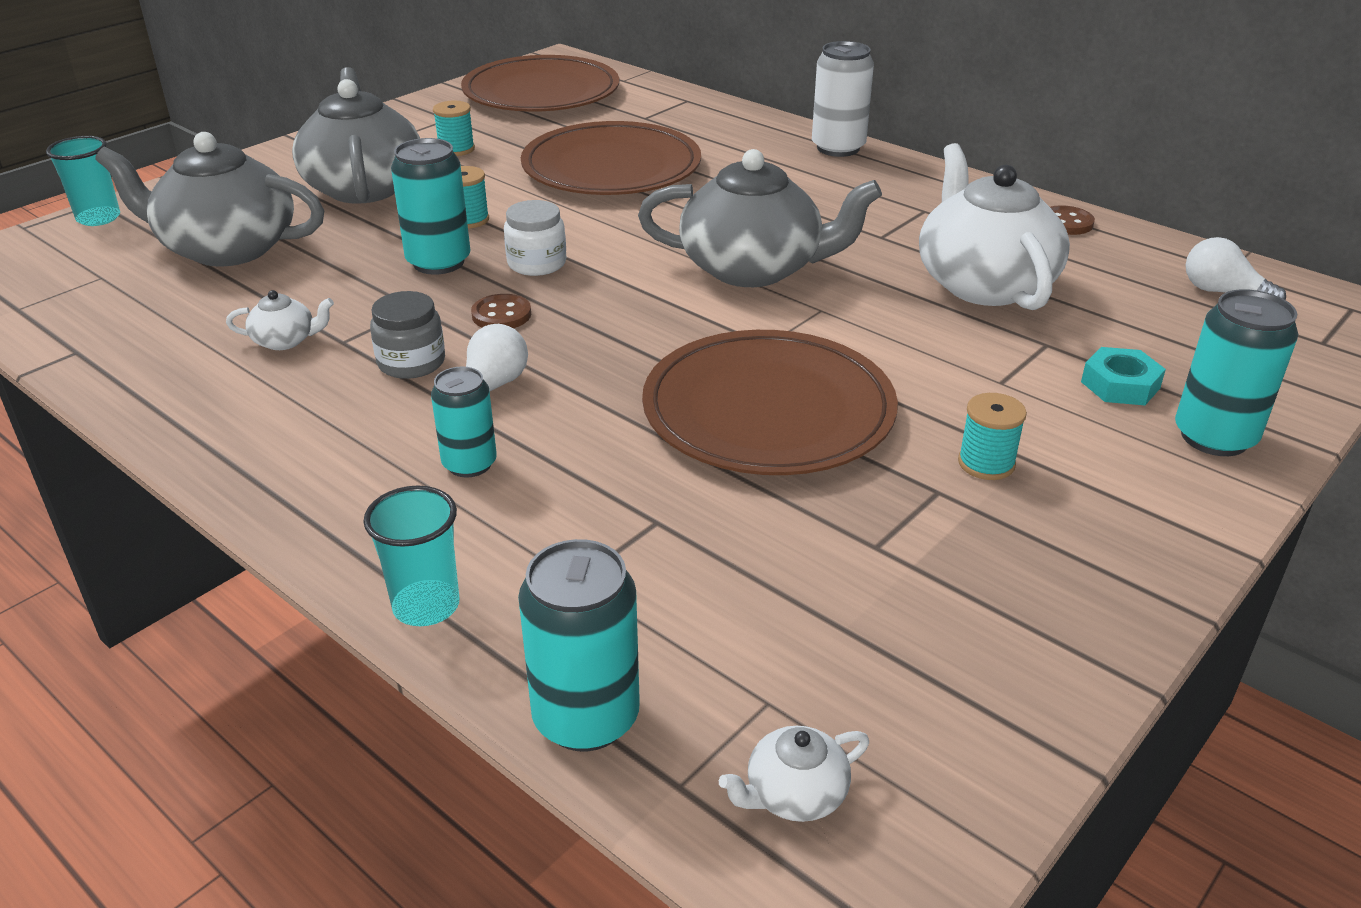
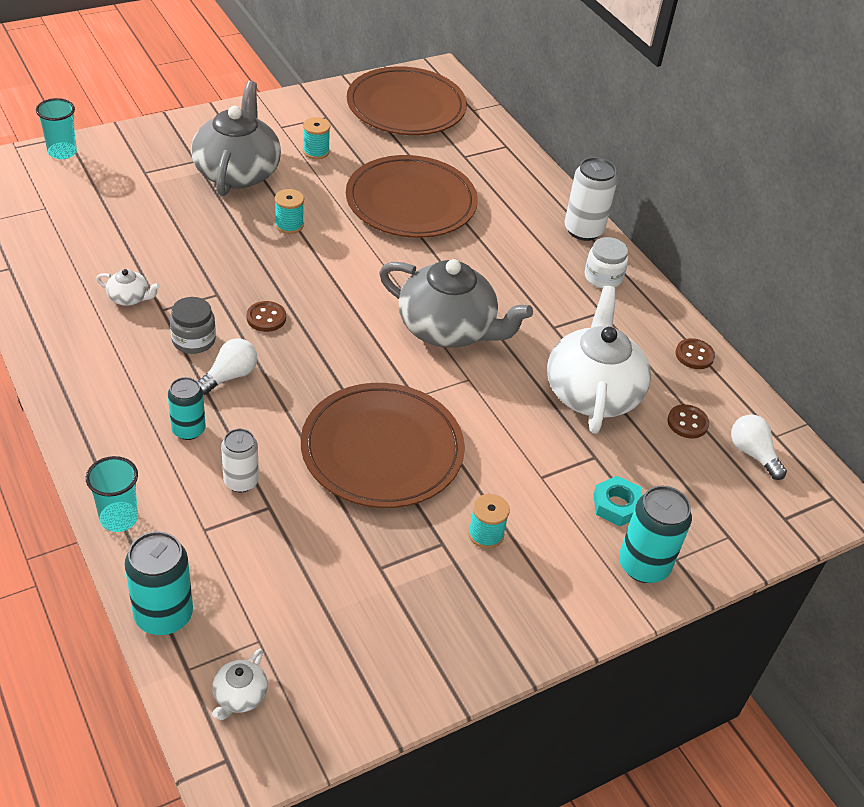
camera: 15 degrees right, 10 degrees up
grey teapot [95,132,324,267] -> none
turquoise can [391,138,470,275] -> none
white jar [504,200,566,276] -> white jar moved to [585,237,628,288]
white teapot [719,726,869,822] -> white teapot turned 60 degrees counterclockwise [212,649,268,720]
none -> white can [221,429,259,492]
none -> brown button [667,404,709,438]

